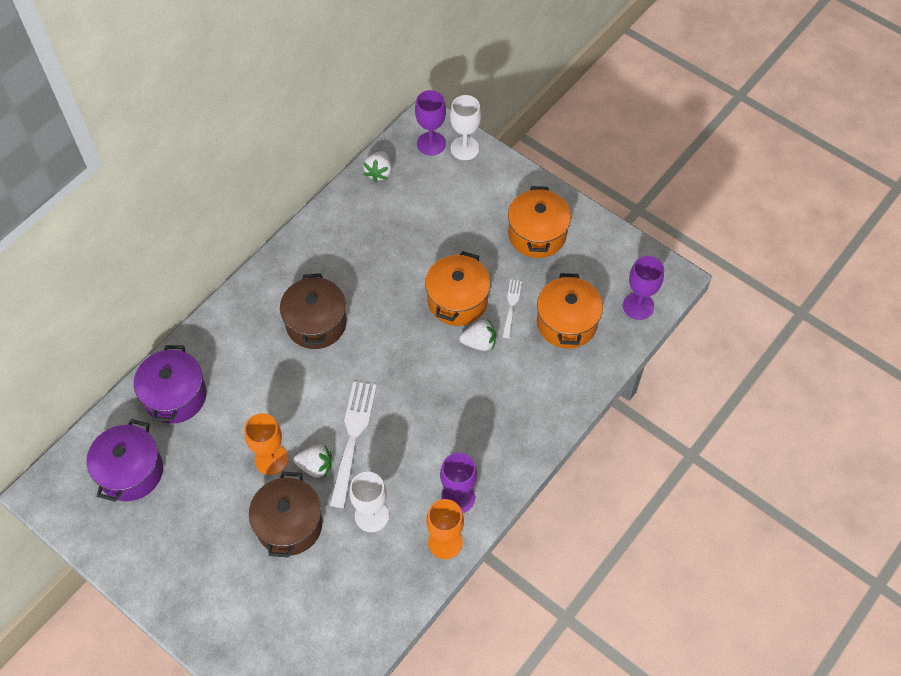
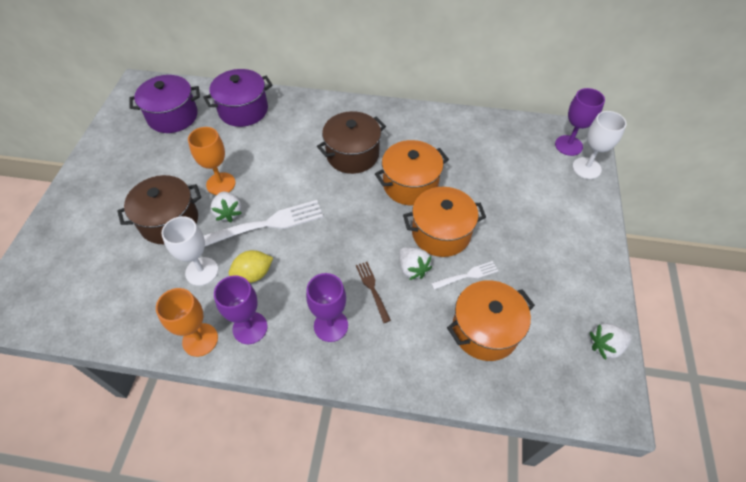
camera: 60 degrees right, 5 degrees down
white strawberry [363,151,392,182] -> white strawberry moved to [590,323,632,360]
orange pot [508,186,571,258] -> orange pot moved to [375,140,449,205]
purple goblet [623,256,664,320] -> purple goblet moved to [306,273,348,342]
none -> yellow lemon [229,250,273,283]
none -> brown fork [356,262,391,323]

